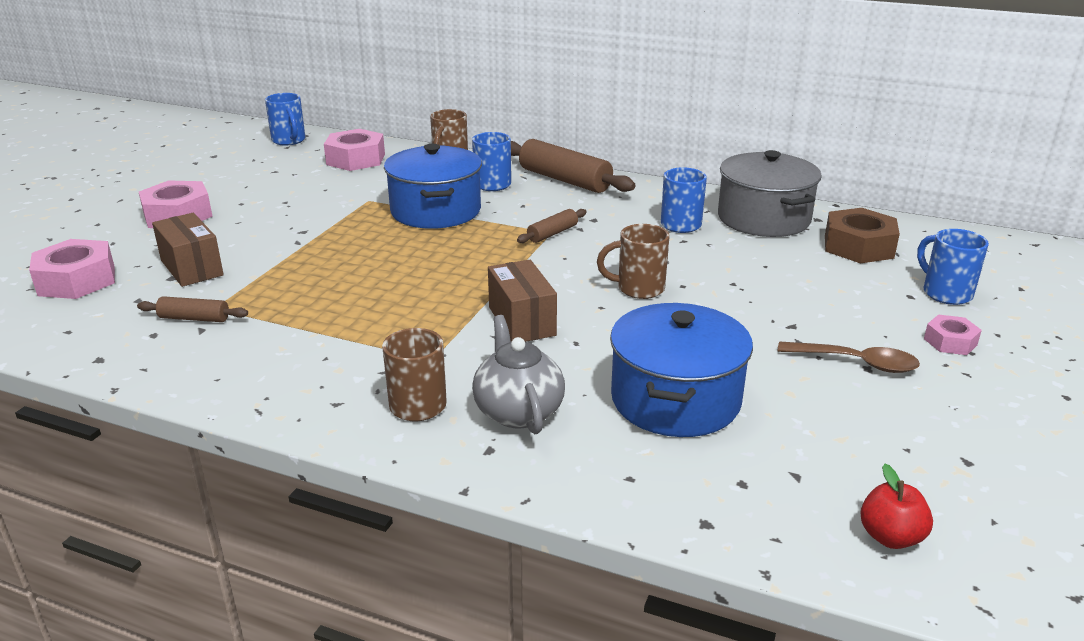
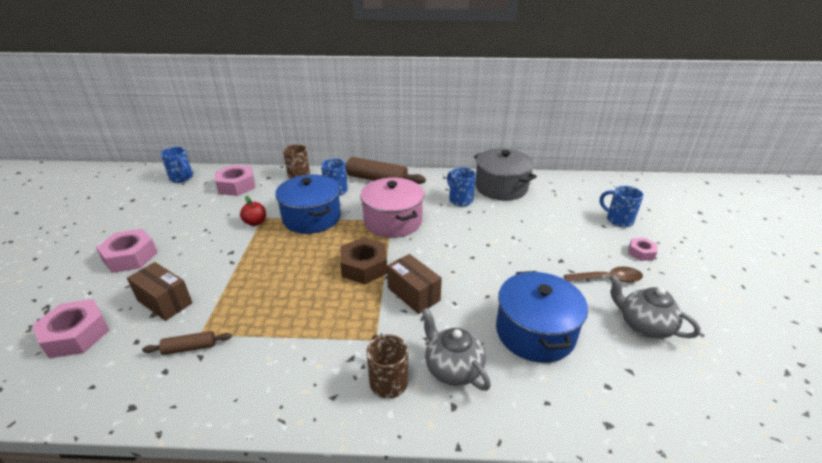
camera: 20 degrees left, 5 degrees up
brown rolling pin [517,209,587,243] -> pink pot [360,178,424,238]
brown mug [597,224,670,299] -> none
brown nut [825,208,900,263] -> brown nut moved to [340,237,387,284]
red apple [860,464,933,549] -> red apple moved to [240,196,266,226]
none -> grey teapot [609,275,700,339]

